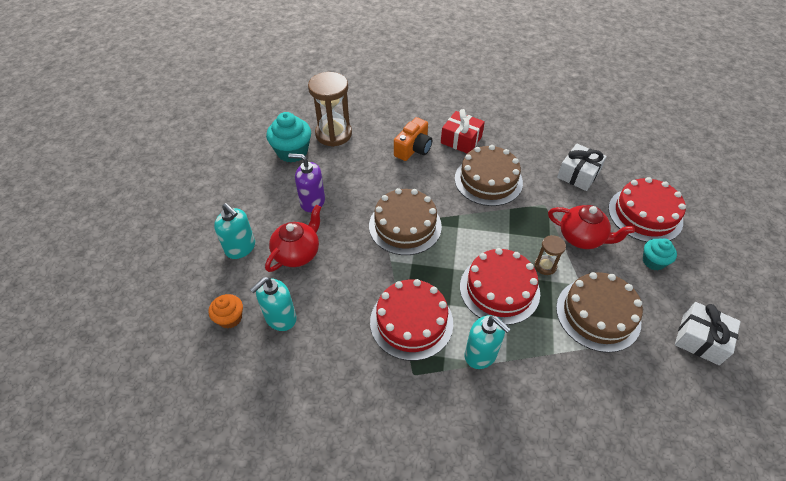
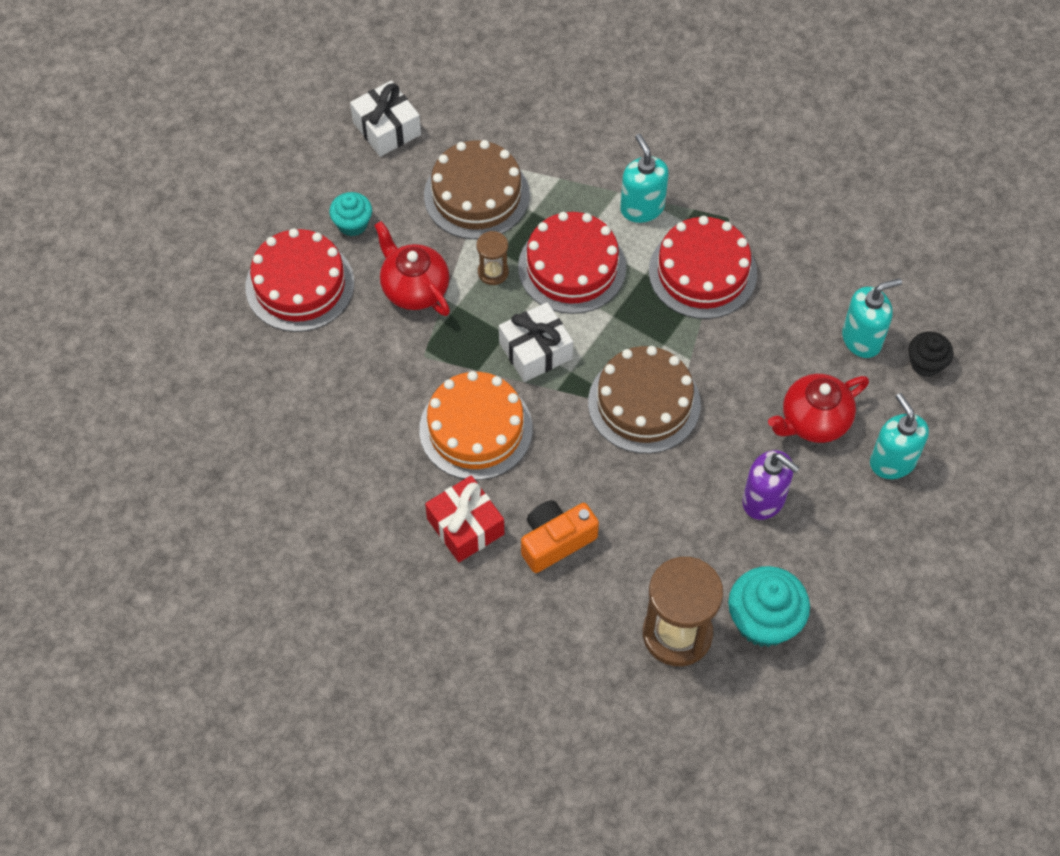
camera: 155 degrees left, 10 degrees up
orange cupcake [209,294,243,328] -> black cupcake [908,332,953,377]
brown cake [455,145,523,206] -> orange cake [419,371,533,480]
white gift [557,144,607,191] -> white gift moved to [499,302,573,382]

